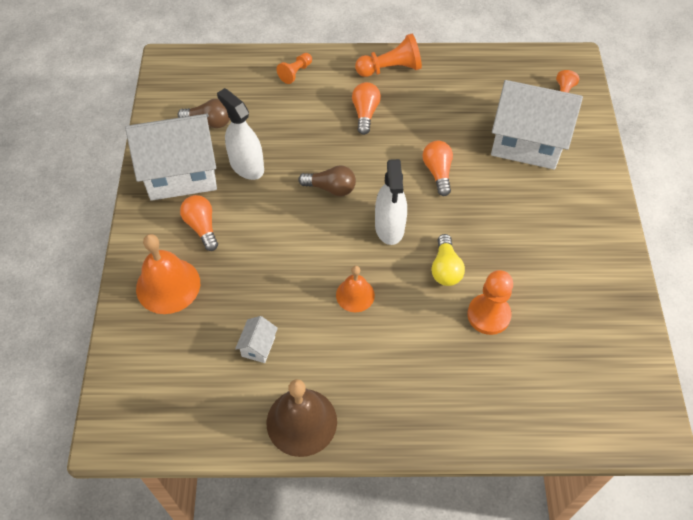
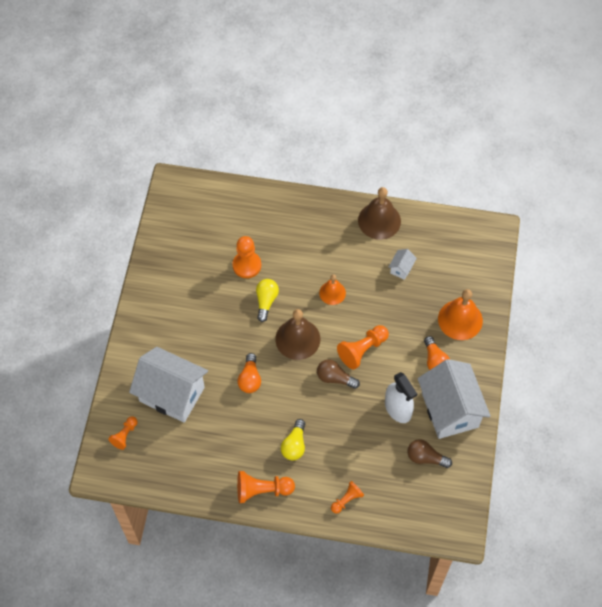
camera: 170 degrees left, 5 degrees up
white house [125,114,217,201] -> white house turned 75 degrees clockwise [418,359,491,439]
orange light bulb [352,82,381,135] -> yellow light bulb [281,419,305,460]
white spray bottle [375,159,407,245] -> brown bell [275,309,320,360]
none -> orange pawn [337,325,389,370]

